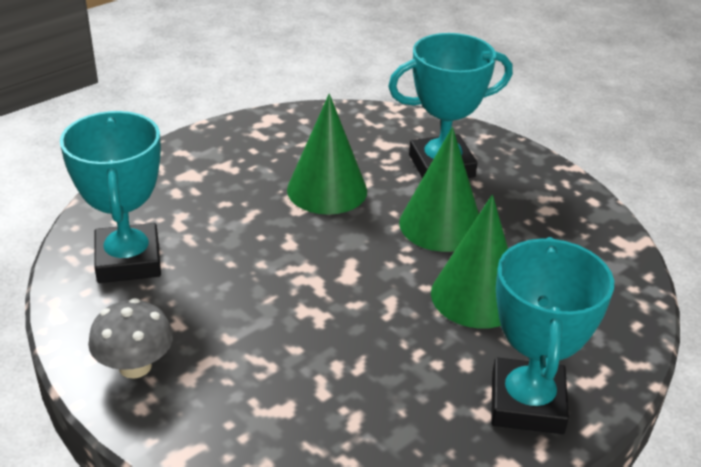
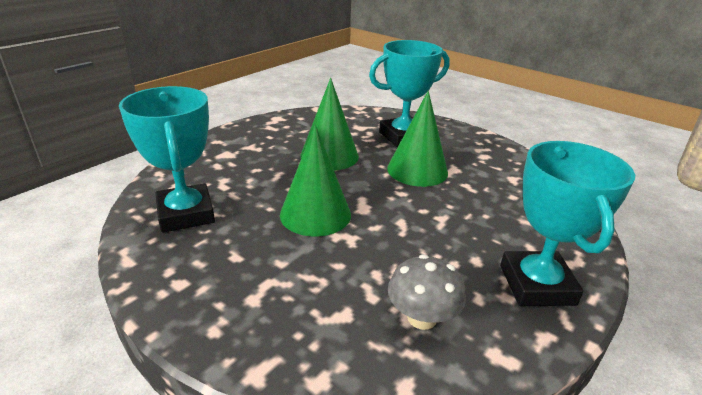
camera: 10 degrees left, 5 degrees down
grey mushroom [88,298,173,379] -> grey mushroom moved to [388,254,466,330]
green cone [431,195,508,328] -> green cone moved to [280,124,351,237]

